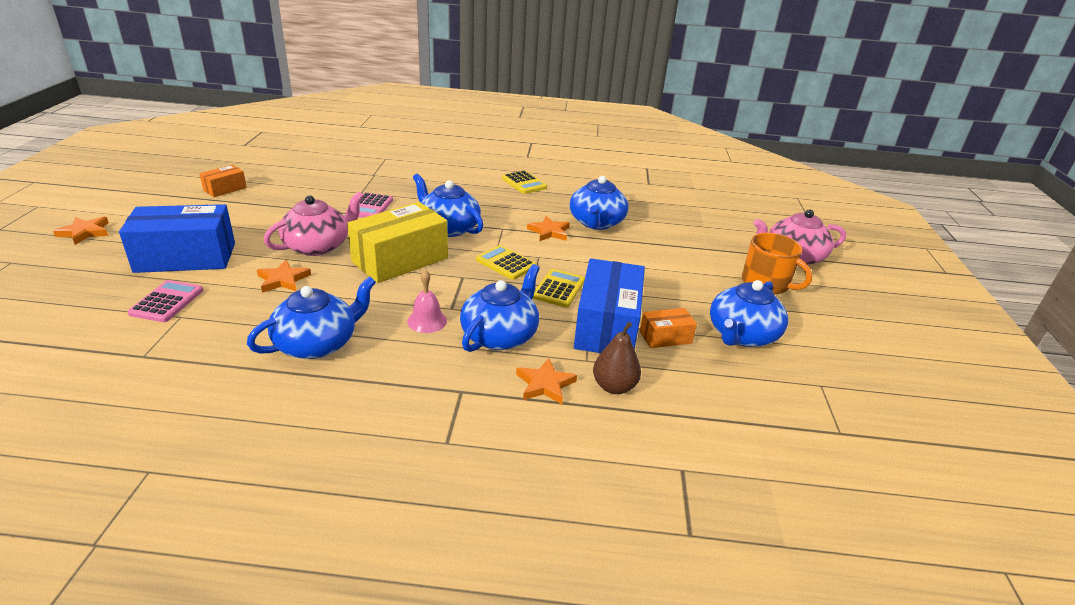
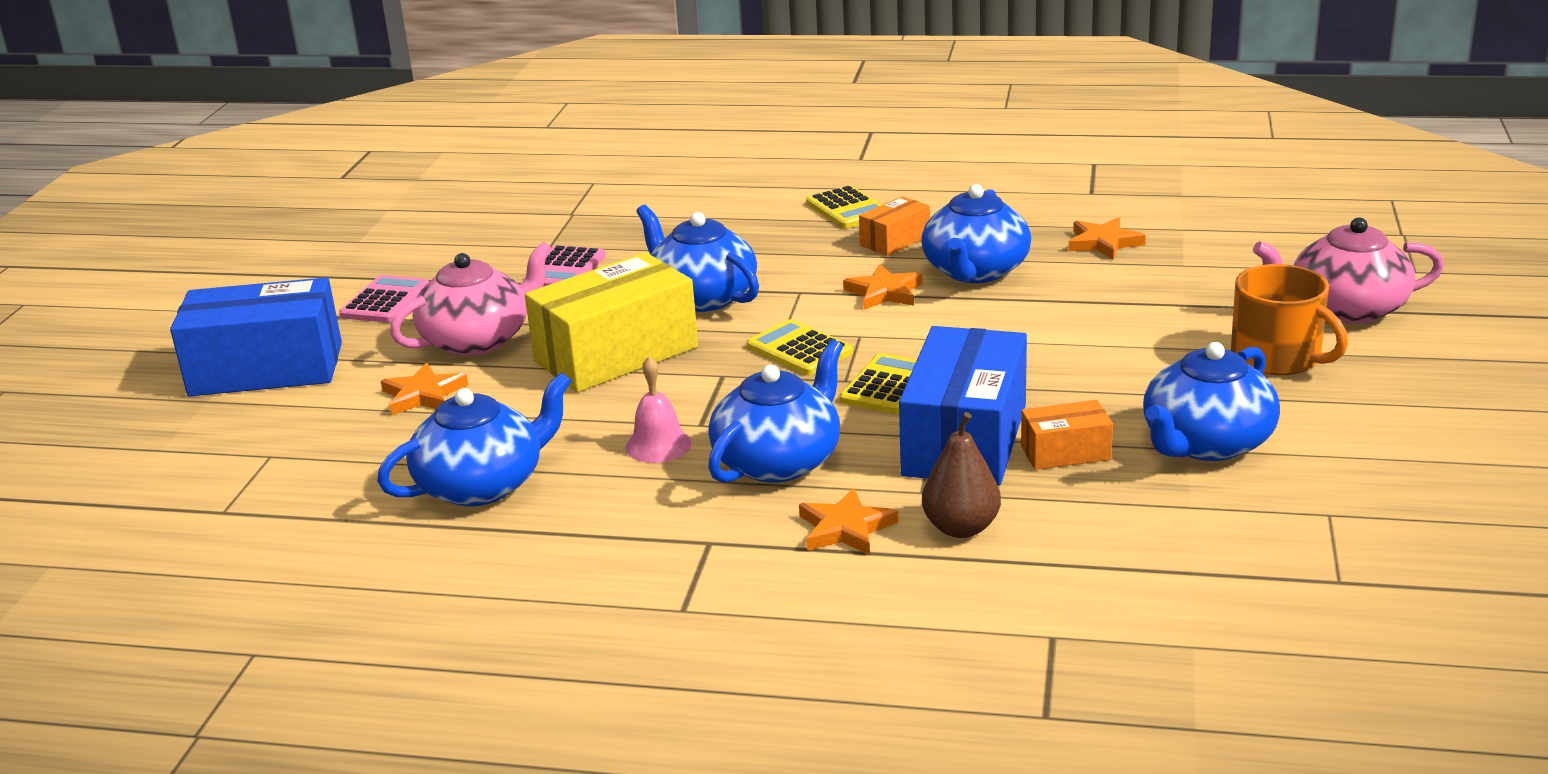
camera: 10 degrees right, 5 degrees down
orange star [53,217,109,245] -> orange star moved to [1068,217,1146,260]
pink calculator [127,280,203,322] -> pink calculator moved to [339,275,429,323]
orange box [199,165,247,197] -> orange box moved to [859,196,930,256]

